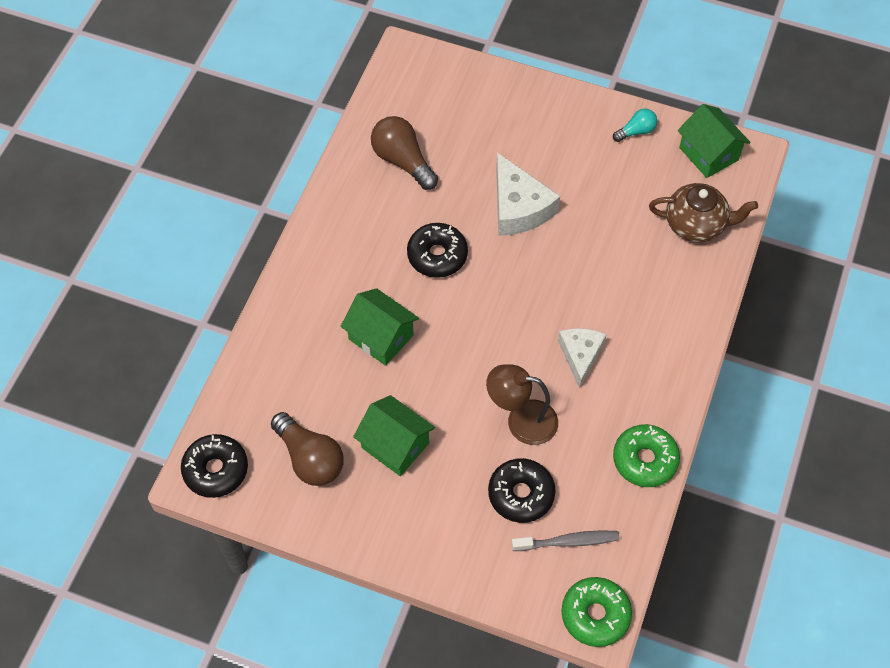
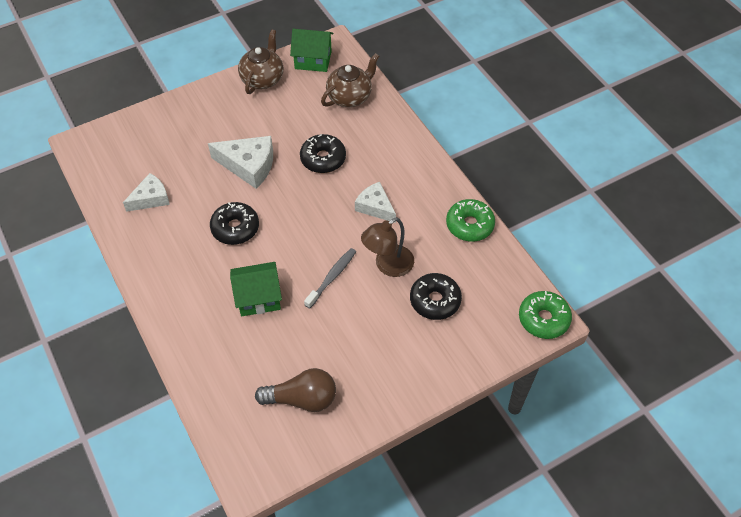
camera: 50 degrees left, 5 degrees down
black donut [181,434,248,498] -> black donut moved to [300,134,346,173]
green house [353,395,435,476] -> none
brown light bulb [371,116,438,190] -> white cheese [123,173,170,212]
grey toothbrush [512,530,620,551] -> grey toothbrush moved to [304,248,356,309]
turquoise light bulb [613,108,657,142] -> brown teapot [238,29,283,94]

